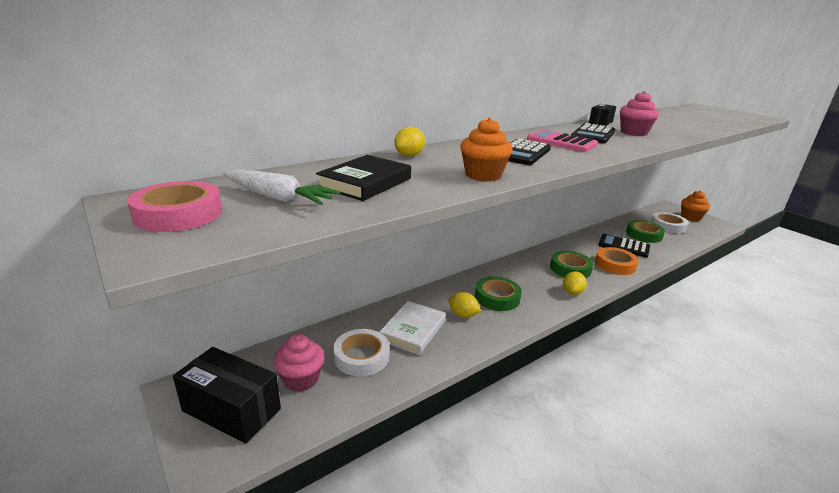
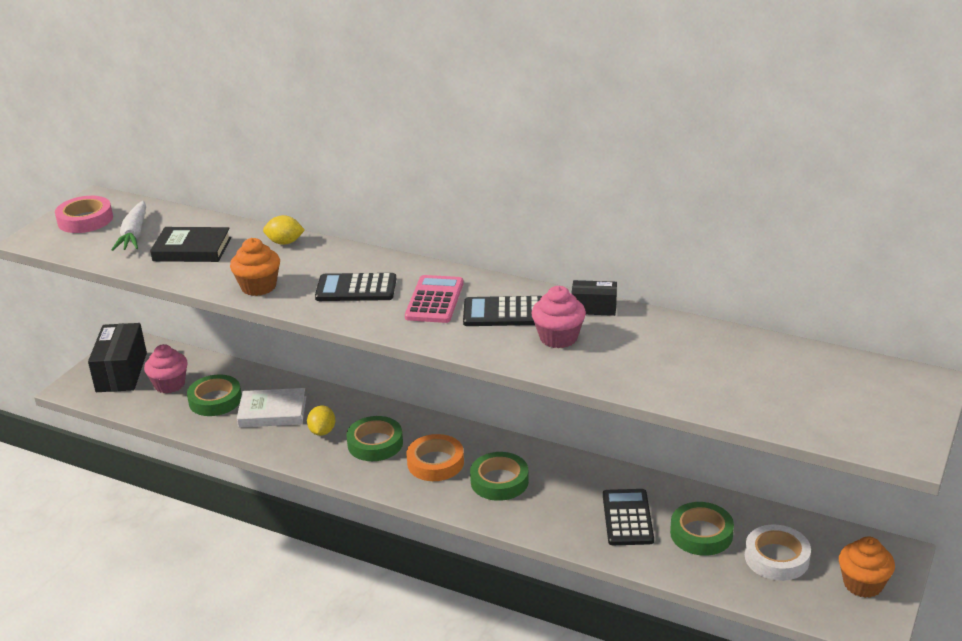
camera: 65 degrees right, 5 degrees up
white tape [333,329,390,377] -> green tape [187,374,242,416]
yellow lemon [563,271,587,295] -> none
orange tape [595,247,639,275] -> orange tape moved to [407,434,464,481]

